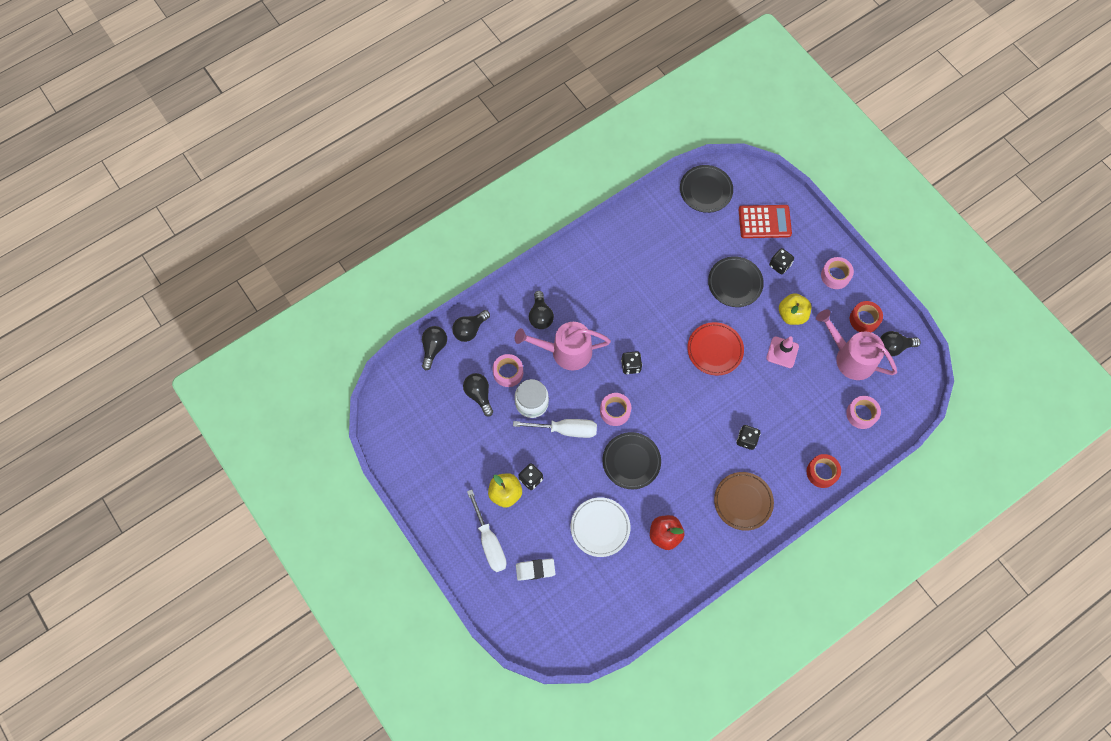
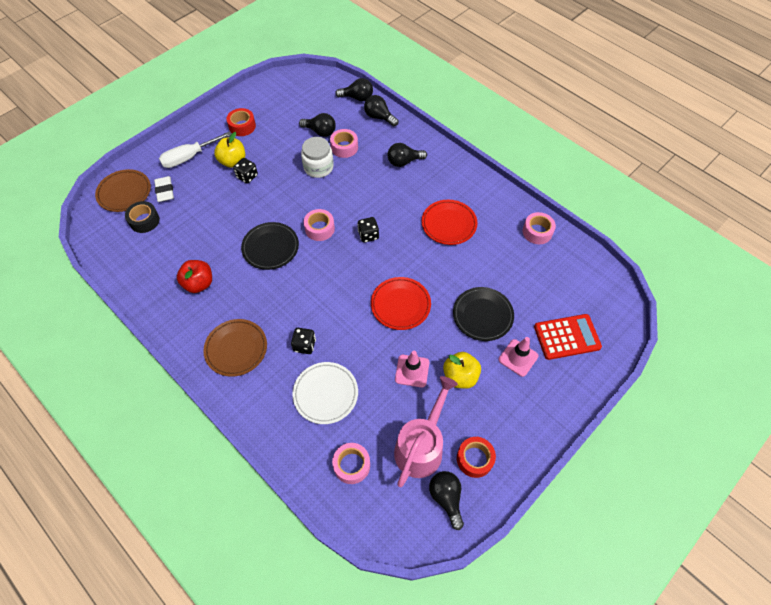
camera: 80 degrees right, 10 degrees down
black light bulb [463,373,493,417] -> black light bulb turned 60 degrees clockwise [299,113,336,137]
white screwdriver [513,419,597,438] -> none
pink watering can [515,322,611,370] -> none
white plate [571,497,631,557] -> white plate moved to [292,362,358,424]
black plate [680,165,733,213] -> none
red calculator [739,205,792,238] -> red calculator turned 90 degrees counterclockwise [534,314,602,360]
black dice [769,248,794,274] -> pink traffic cone [499,337,539,377]
red tape [807,454,841,488] -> red tape moved to [226,108,256,136]
pink tape [821,257,854,289] -> pink tape moved to [523,212,556,244]
none -> brown plate [95,169,151,212]
none -> black tape [125,201,160,233]
none -> red plate [422,200,478,245]

